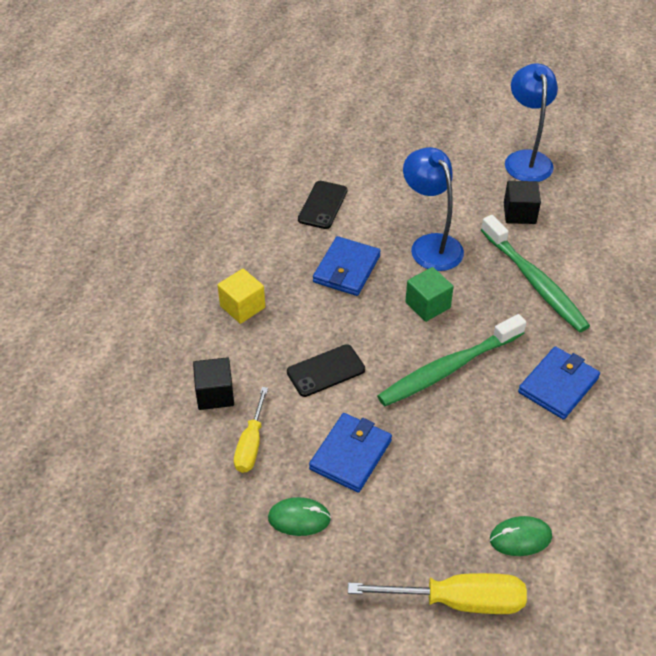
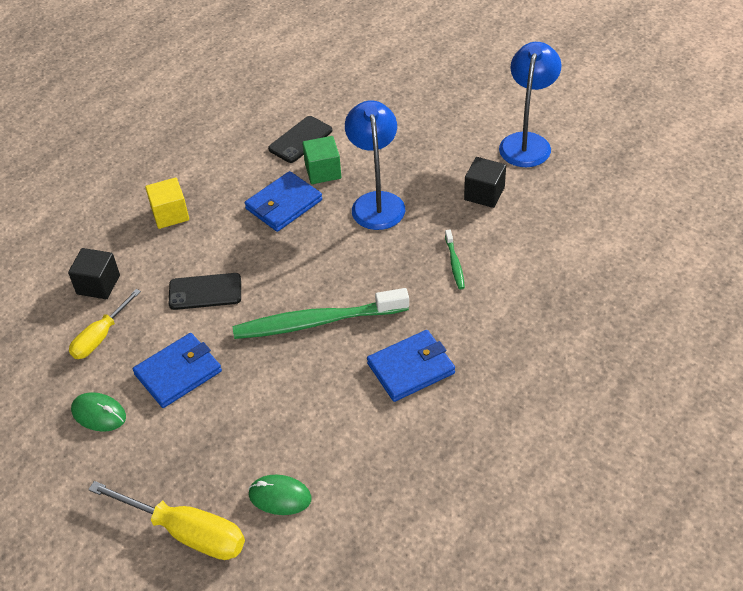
camera: 25 degrees right, 0 degrees up
green cube [405,267,454,322] -> green cube moved to [302,136,341,184]
green toothbrush [481,215,590,333] -> green toothbrush [445,230,465,289], size x0.43

